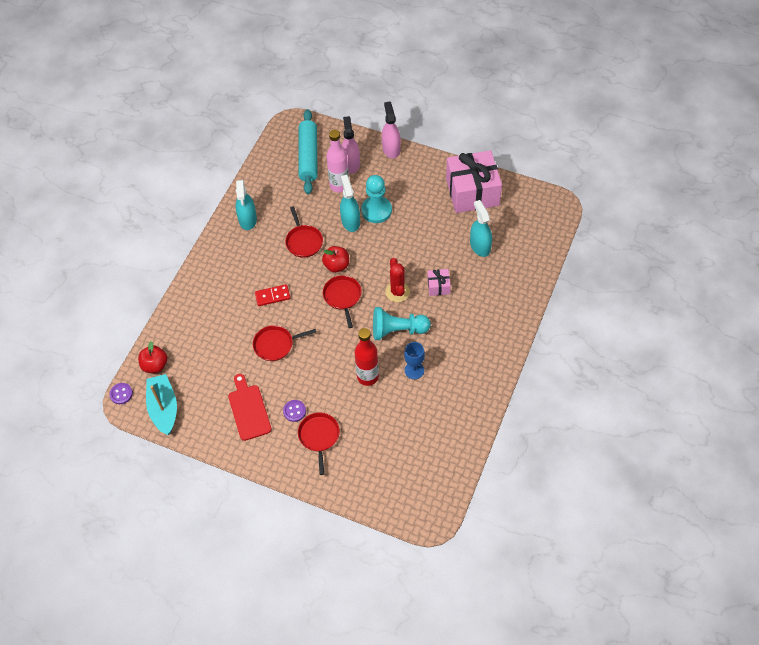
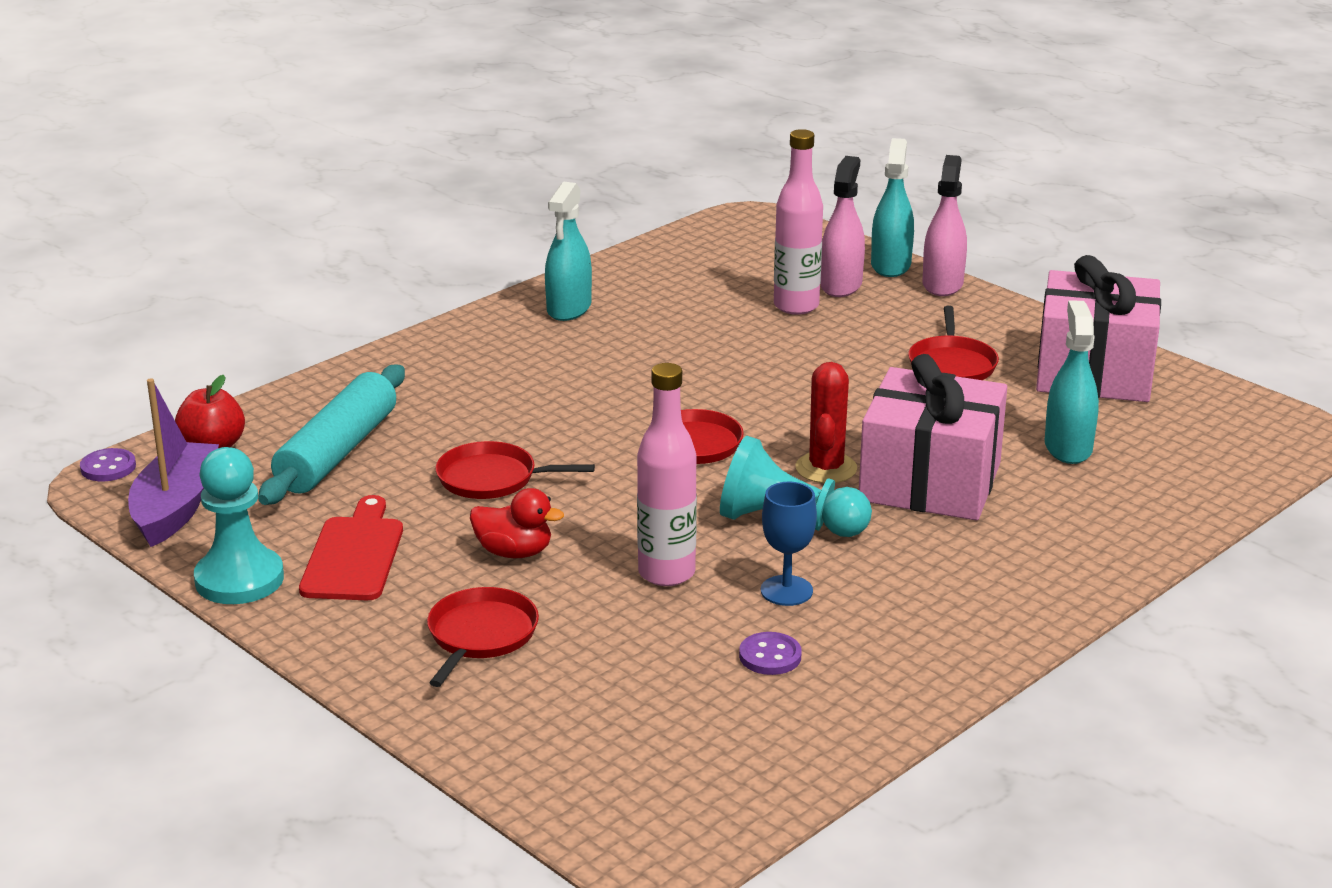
camera: 20 degrees right, 30 degrees down
turquoise boat [146,374,177,435] -> purple boat [128,378,219,547]
red domino [255,284,290,306] -> none
purple button [283,400,306,422] -> purple button moved to [739,632,802,675]
red pan [285,207,323,258] -> red pan moved to [908,306,999,380]
turquoise rolling pin [299,109,317,194] -> turquoise rolling pin moved to [258,365,405,505]
red apple [322,246,349,273] -> none
turquoise spray bottle [340,175,360,232] -> turquoise spray bottle moved to [871,138,914,277]
red bottle [355,328,379,386] -> pink bottle [637,363,697,586]
turquoise pawn [361,175,392,223] -> turquoise pawn moved to [194,447,284,604]
pink gift [427,269,451,296] -> pink gift [859,354,1007,520], size x2.29
none -> red duck [470,488,564,558]

